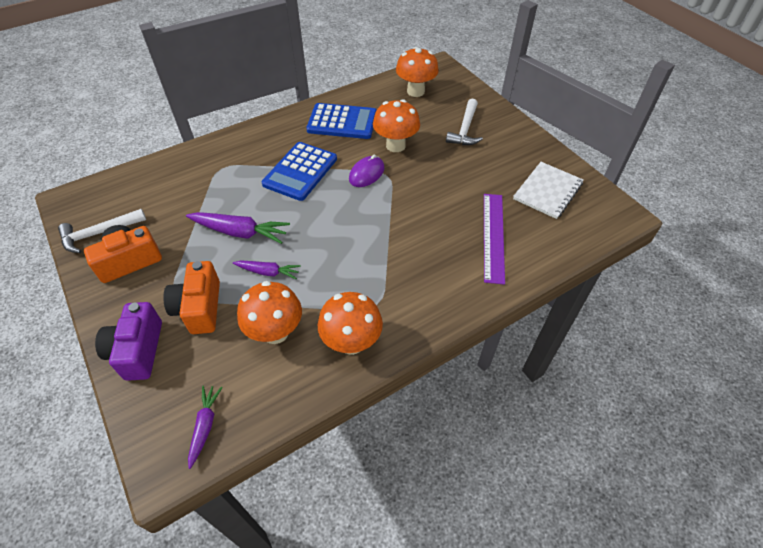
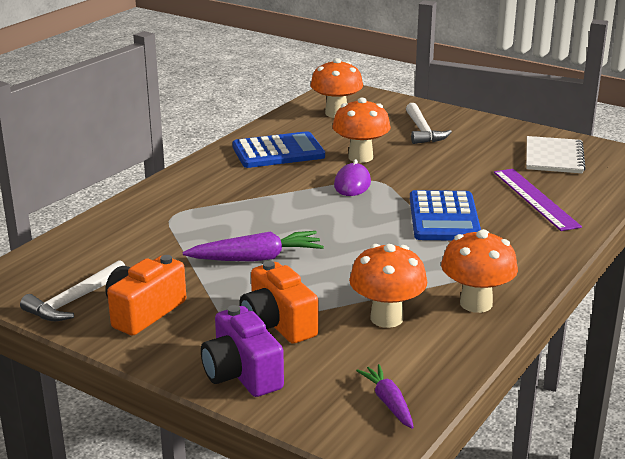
camera: 25 degrees left, 25 degrees down
purple carrot [233,260,301,279] -> none
blue calculator [262,142,337,201] -> blue calculator moved to [410,190,481,241]

